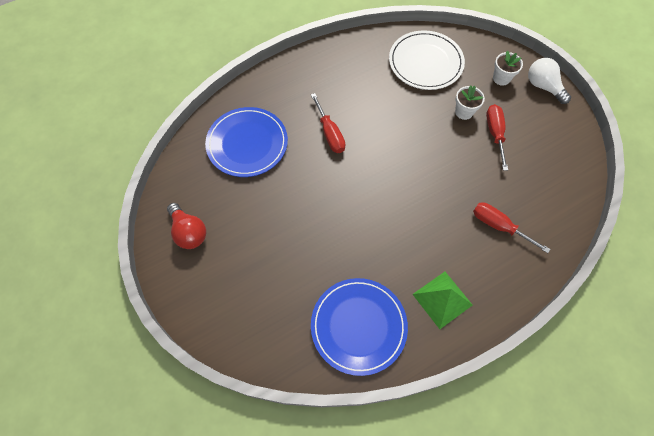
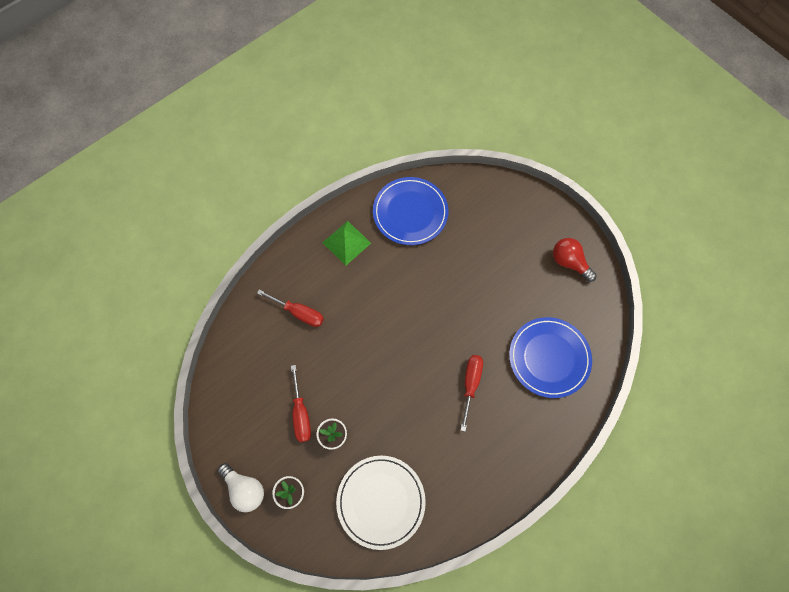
camera: 170 degrees right, 5 degrees up
red screwdriver [311,93,345,153] -> red screwdriver turned 45 degrees clockwise [461,355,483,432]

